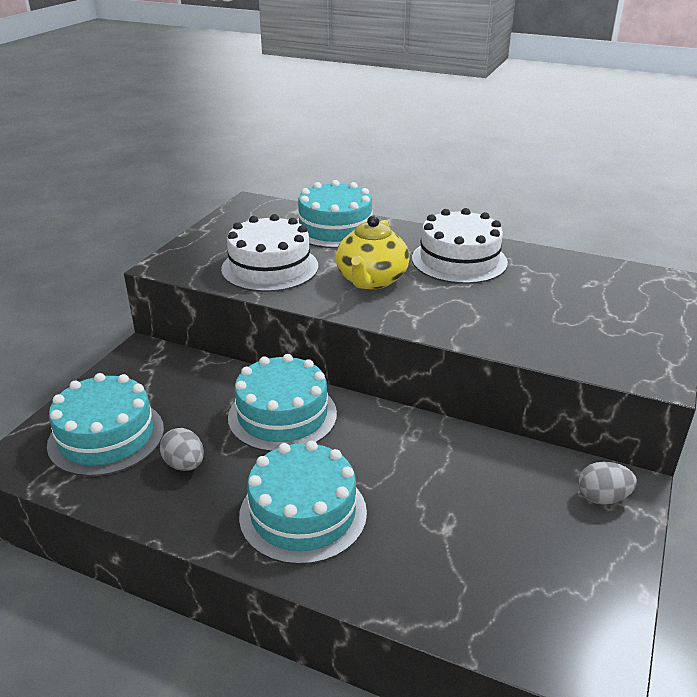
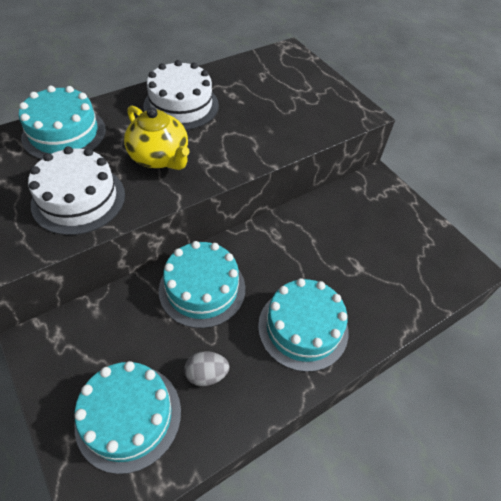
camera: 60 degrees left, 20 degrees up
grey egg [578,462,637,505] -> none

